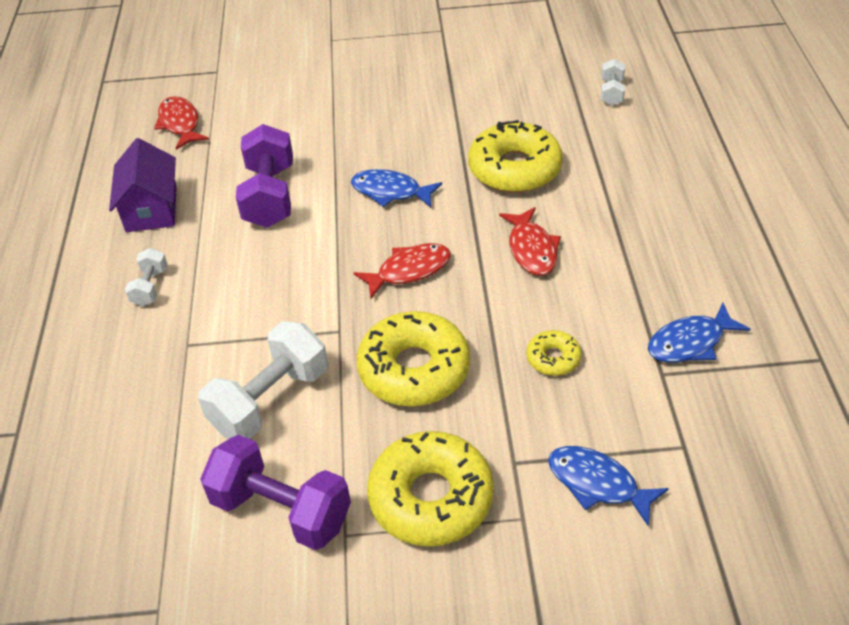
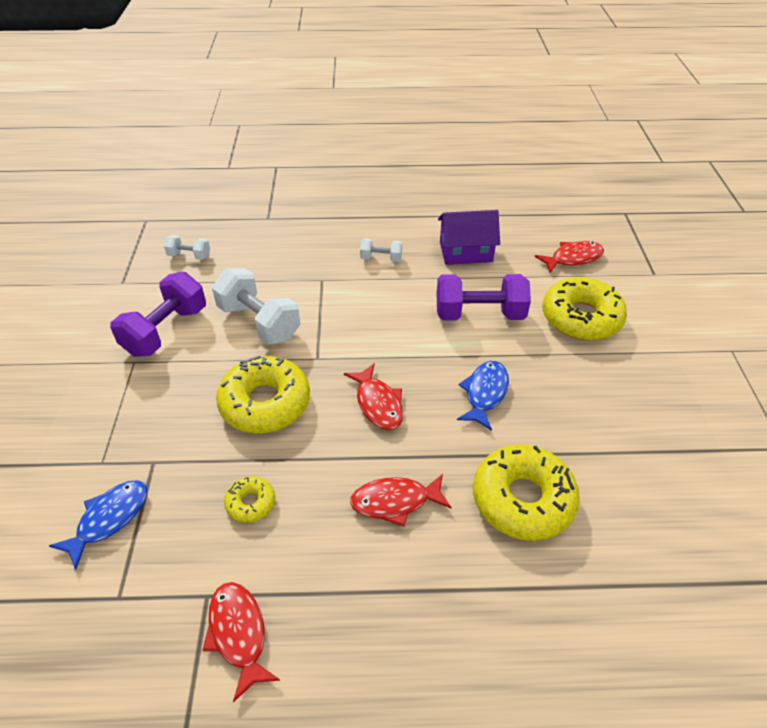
camera: 90 degrees right, 0 degrees up
yellow donut [367,431,494,547] -> yellow donut moved to [543,277,627,340]
white dumbbell [601,59,625,106] -> white dumbbell moved to [164,235,210,260]
blue fish [648,303,751,362] -> red fish [202,582,280,702]

